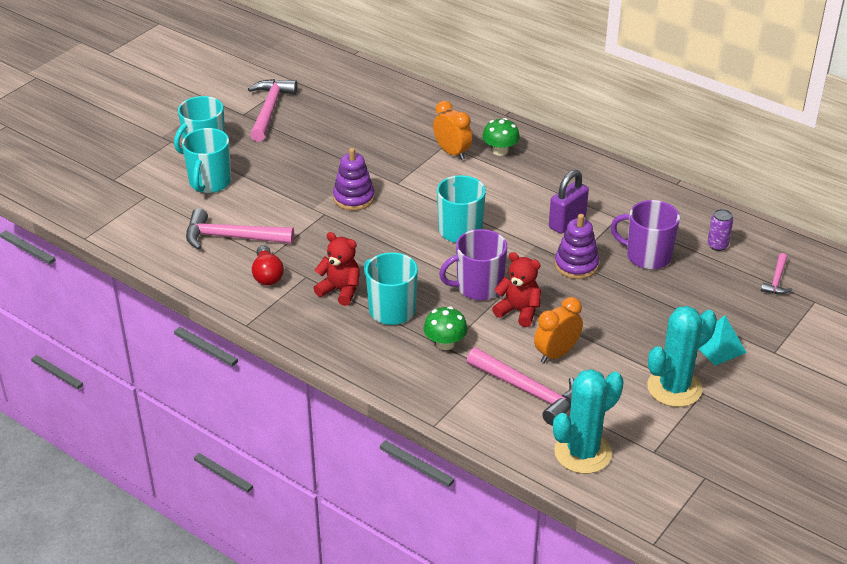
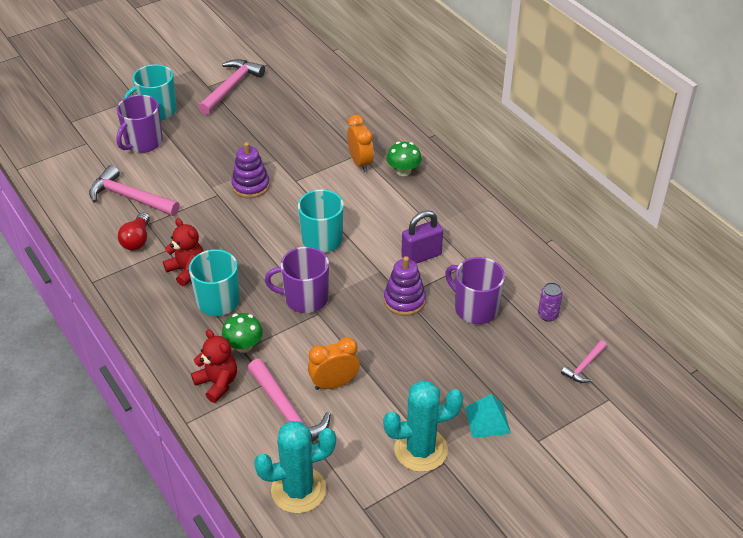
camera: 20 degrees right, 5 degrees up
turquoise mug [182,128,231,193] -> purple mug [116,95,163,153]
red teddy bear [492,252,541,327] -> red teddy bear moved to [191,329,237,403]

